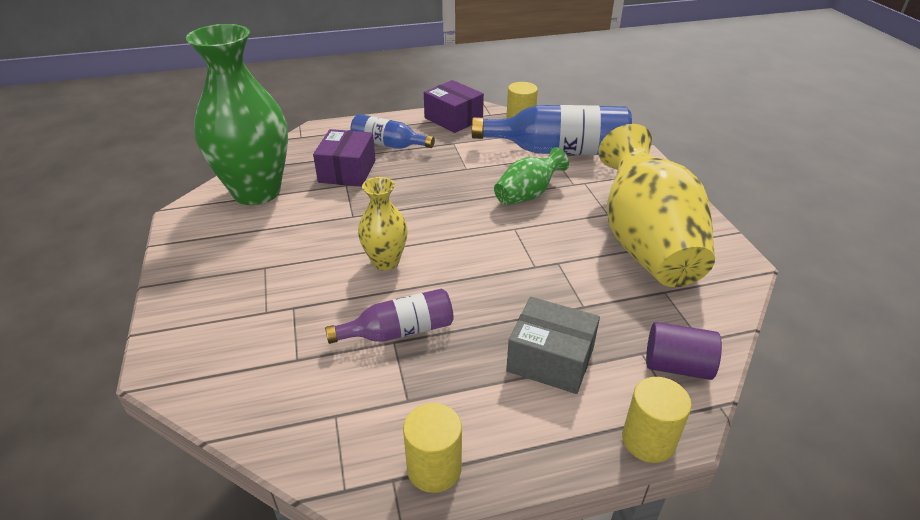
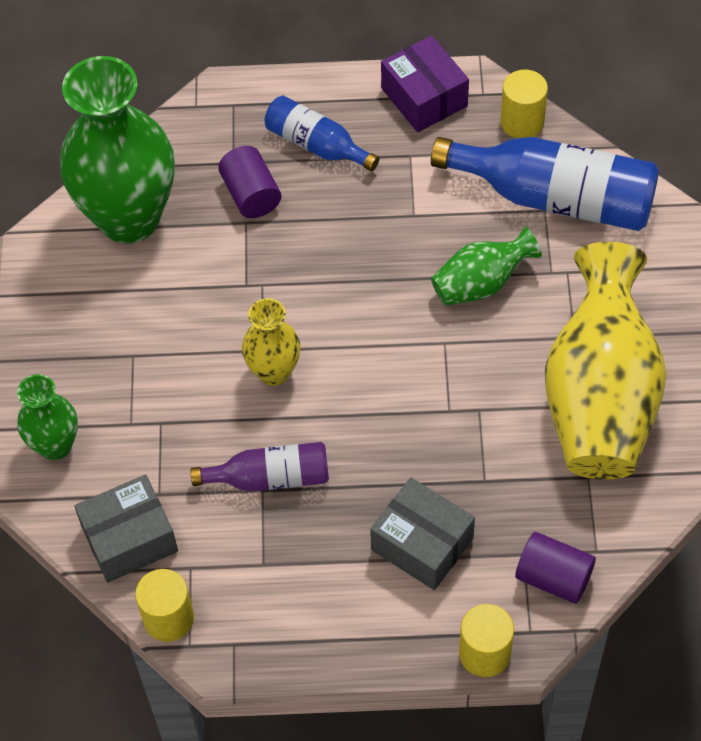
camera: 15 degrees right, 20 degrees up
purple box [313,129,376,187] -> purple cylinder [218,146,281,218]
yellow cylinder [403,403,462,493] -> yellow cylinder moved to [135,569,194,642]
none -> green vase [17,374,78,460]
none -> grey box [74,474,178,583]

